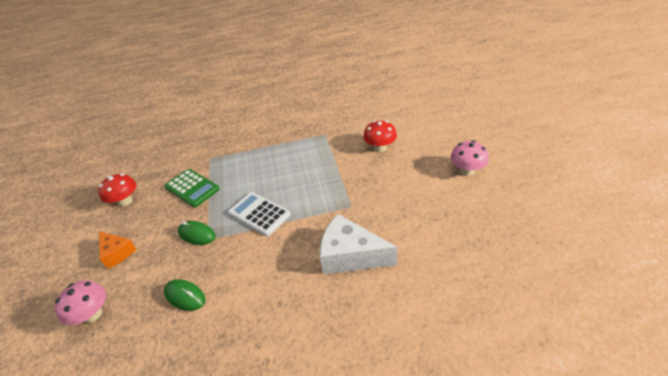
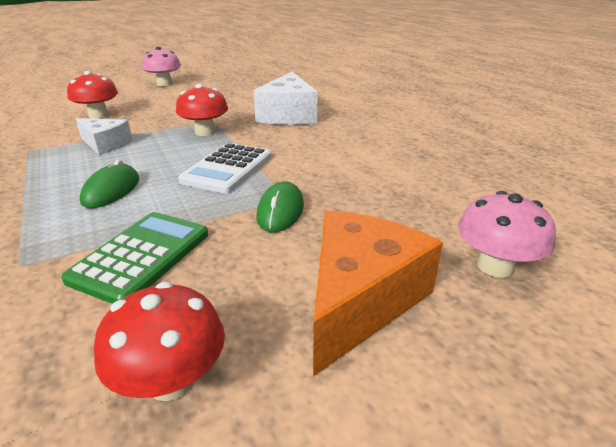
camera: 110 degrees left, 10 degrees down
orange cheese [99,231,136,269] -> orange cheese [313,211,443,377], size x1.66
green mouse [164,279,205,311] -> green mouse moved to [80,159,139,208]
none -> white cheese [76,118,132,155]
none -> red mushroom [176,84,228,136]

